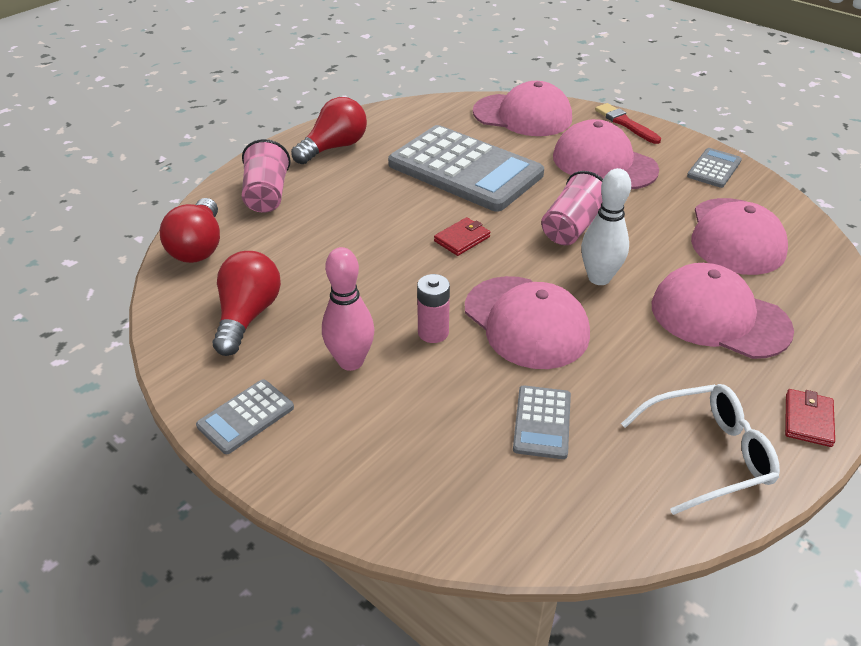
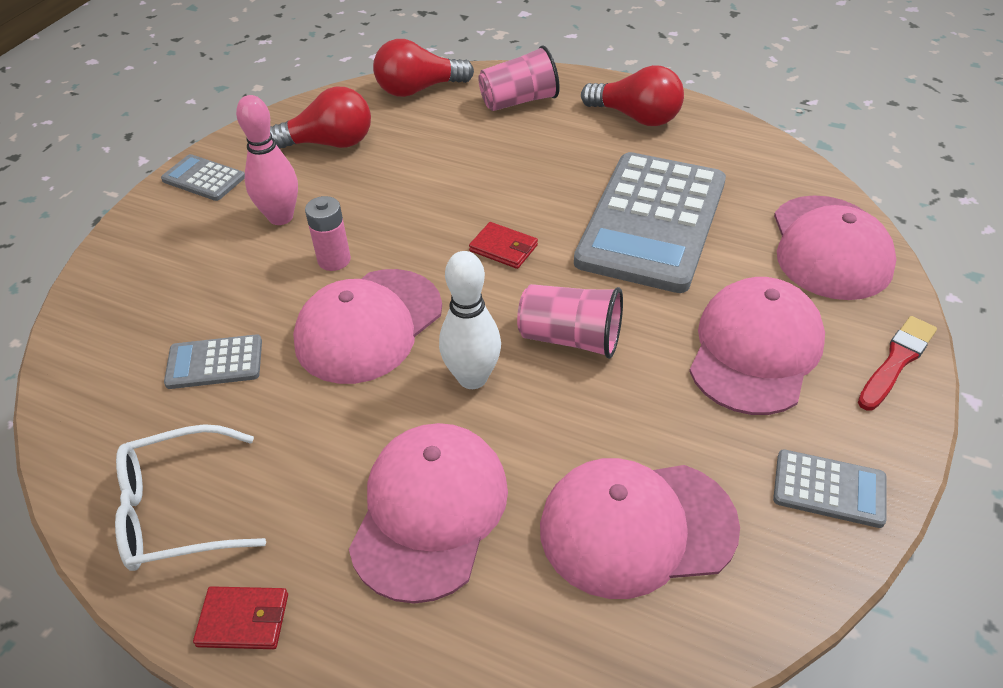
camera: 75 degrees right, 5 degrees up
white glasses [621,384,780,515] -> white glasses turned 105 degrees clockwise [115,424,266,571]

